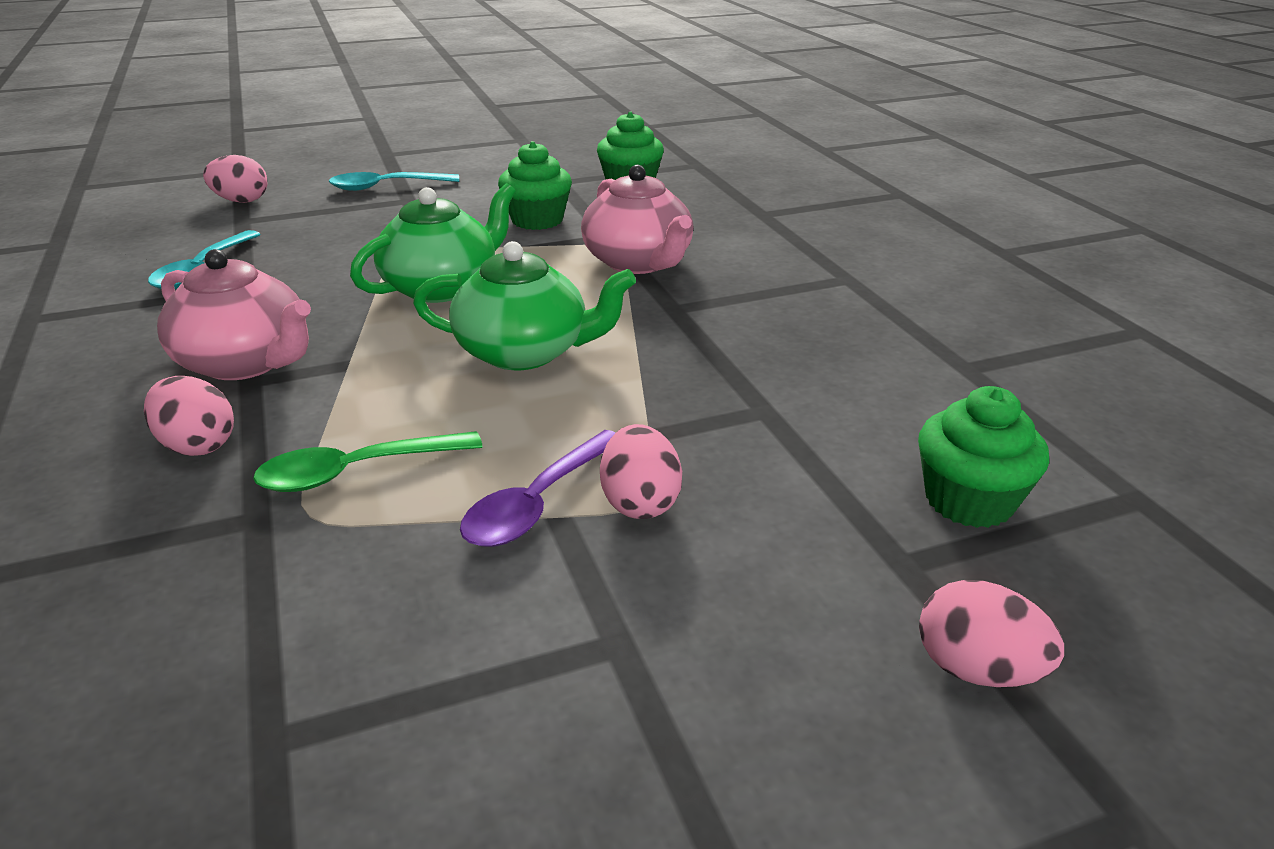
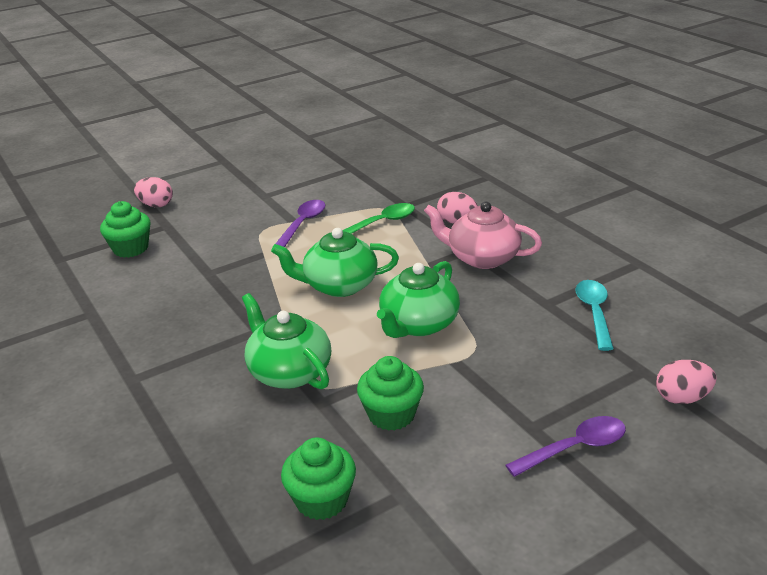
camera: 170 degrees right, 0 degrees up
turquoise spoon [329,172,459,191] -> purple spoon [505,416,626,477]
pink teapot [581,165,693,274] -> green teapot [242,293,331,389]
pink egg [600,424,682,519] -> none

